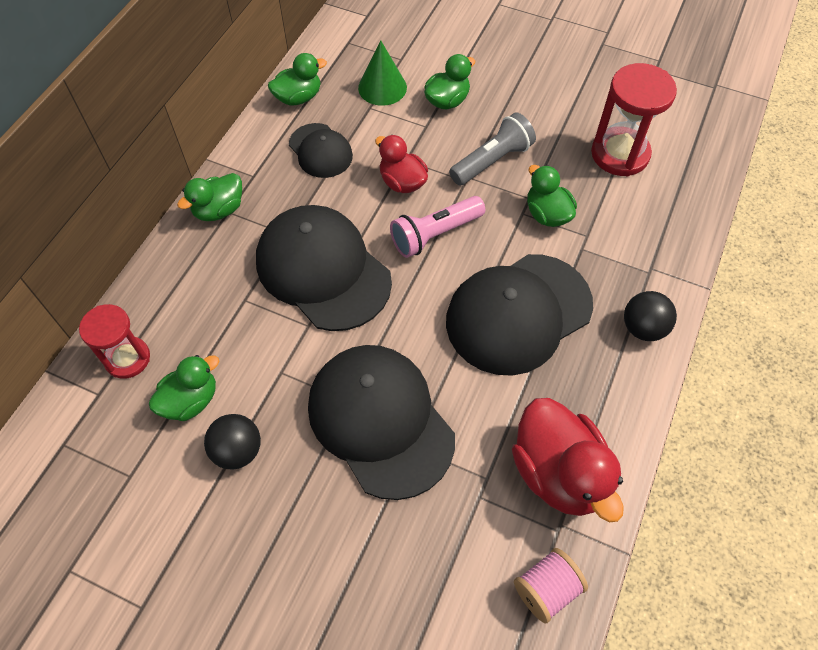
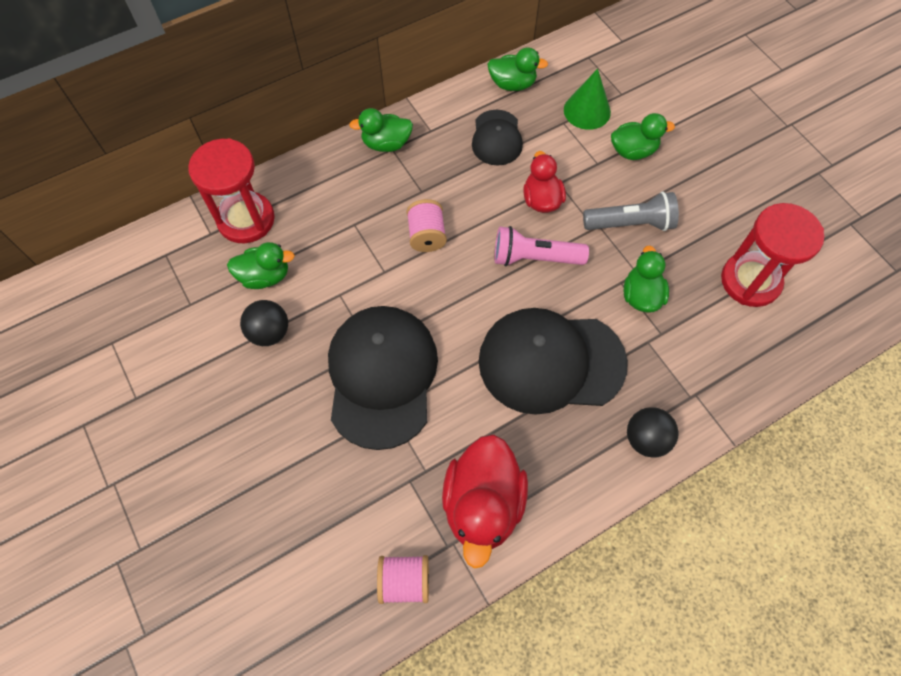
camera: 35 degrees right, 5 degrees up
red hourglass [79,304,150,379] -> red hourglass [188,138,275,243], size x1.52
black cap [256,205,392,331] -> pink spool [406,199,447,252]

